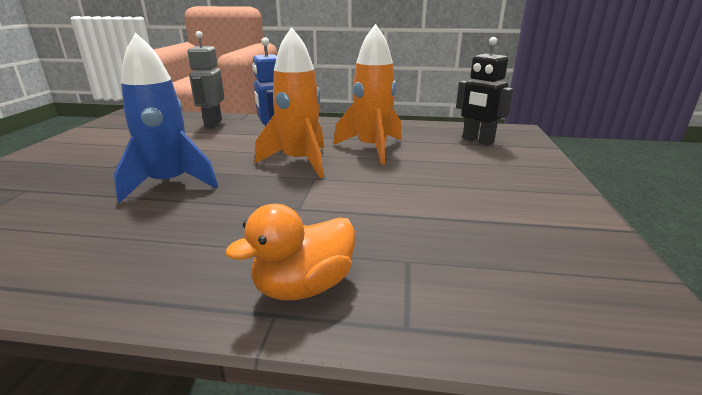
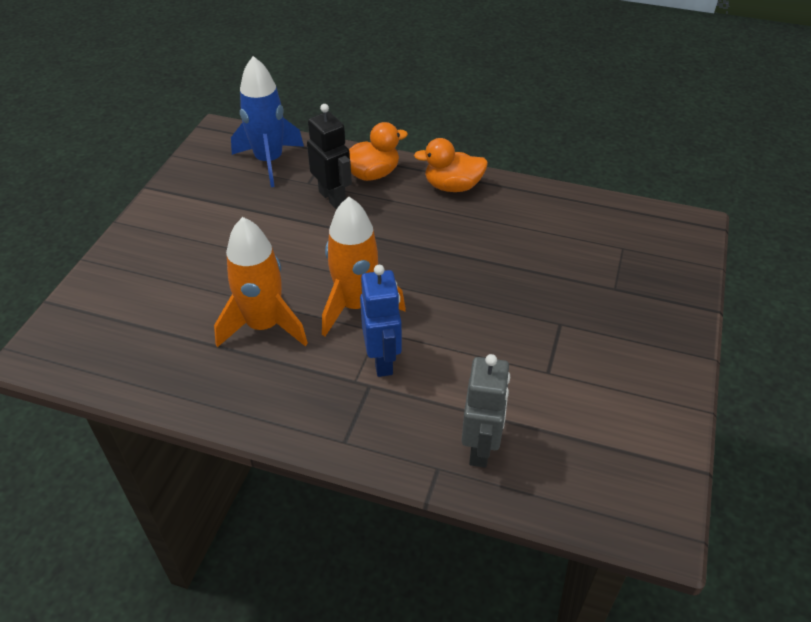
camera: 170 degrees left, 20 degrees up
blue rocket [114,33,218,203] -> blue rocket moved to [231,56,304,187]
black robot [456,37,513,145] -> black robot moved to [307,104,352,209]
none -> orange duck [414,138,488,192]

